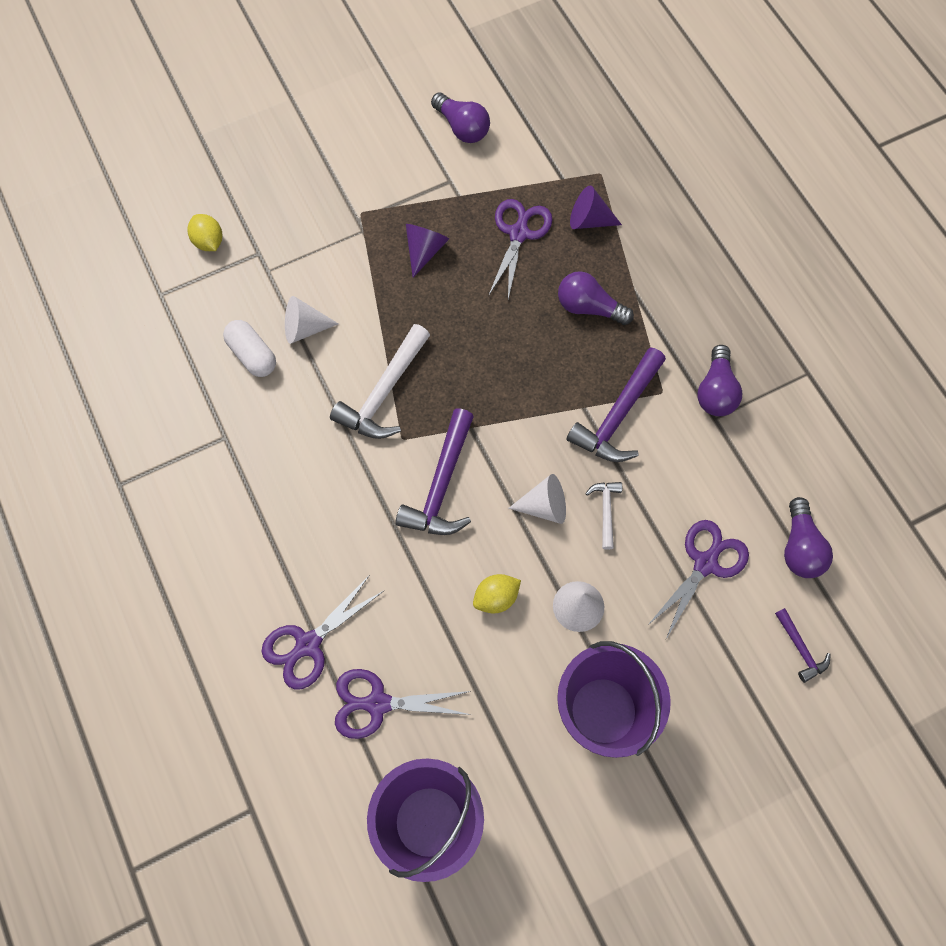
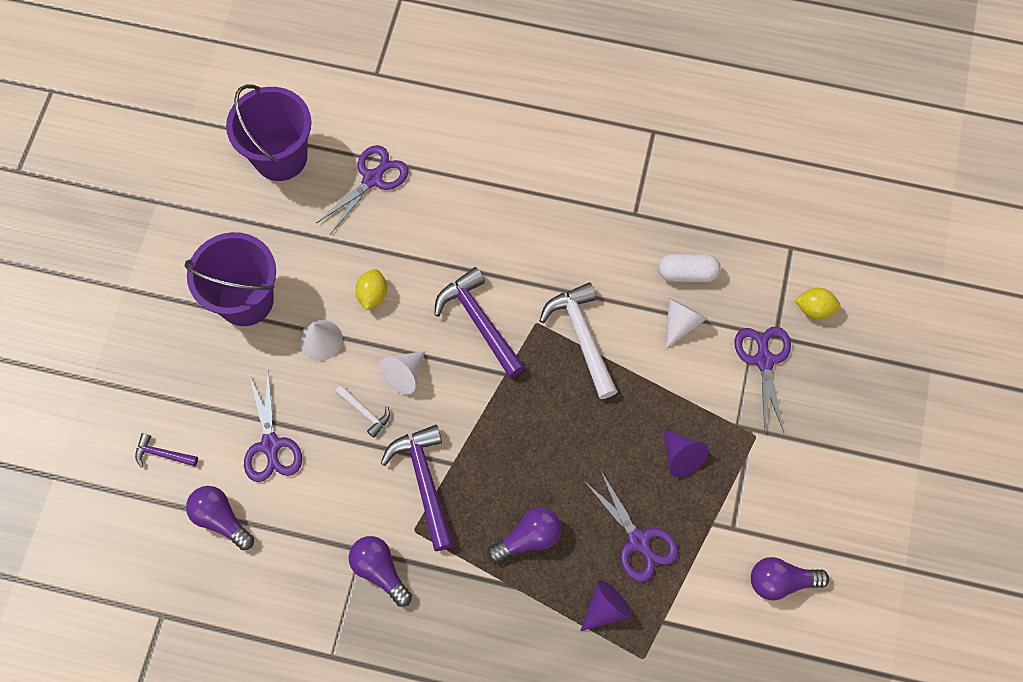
camera: 130 degrees right, 0 degrees up
purple scissors [261,575,384,689] -> purple scissors moved to [734,327,791,433]

